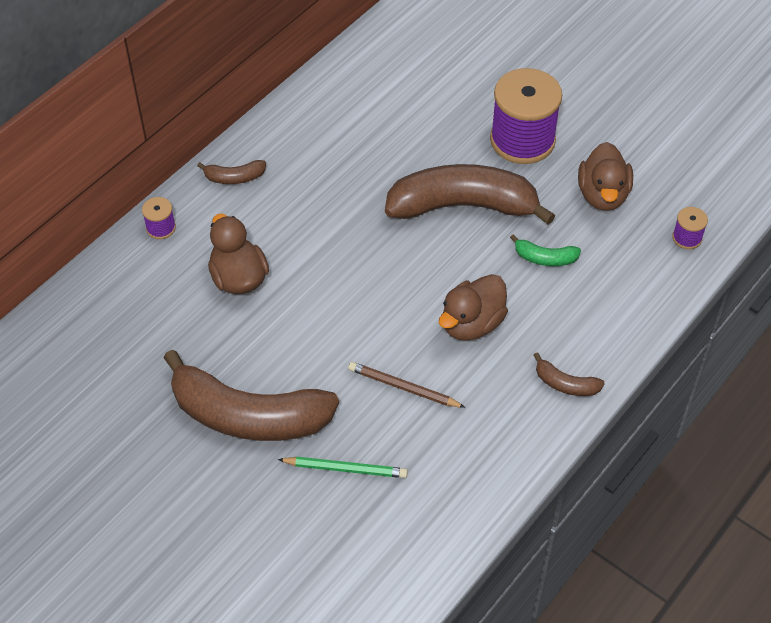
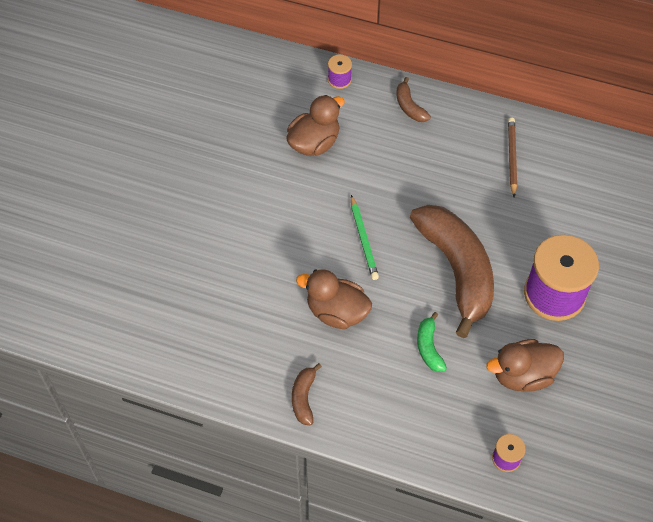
camera: 70 degrees right, 5 degrees up
brown banana [164,349,339,441] -> none
green pencil [278,457,408,478] -> green pencil moved to [351,195,379,280]
brown pencil [348,362,466,408] -> brown pencil moved to [508,117,517,197]

